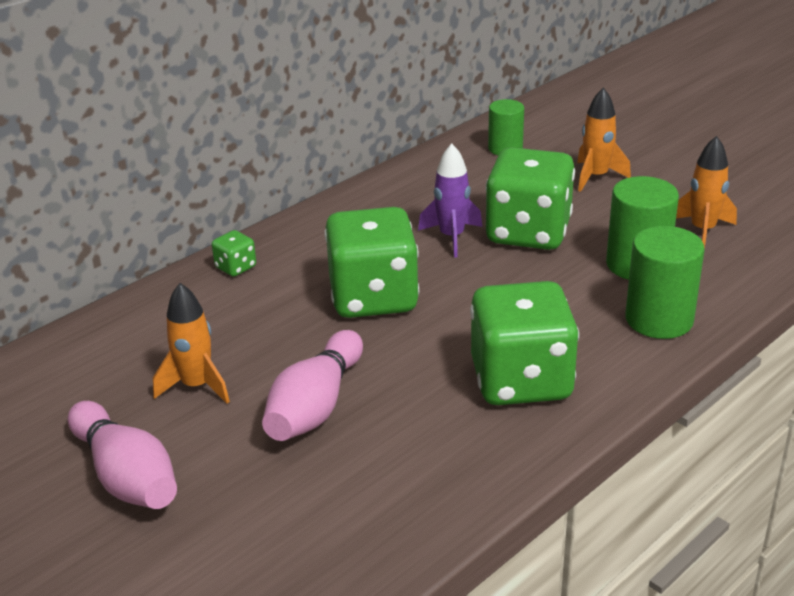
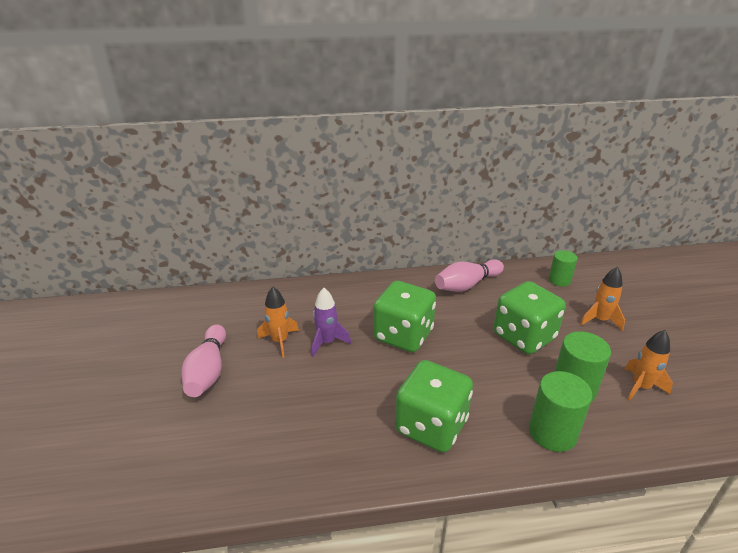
camera: 35 degrees right, 0 degrees up
green dice [212,230,256,277] -> none
pink bowling pin [262,330,363,441] -> pink bowling pin moved to [435,259,504,292]
purple rocket [418,144,482,258] -> purple rocket moved to [312,288,351,357]

